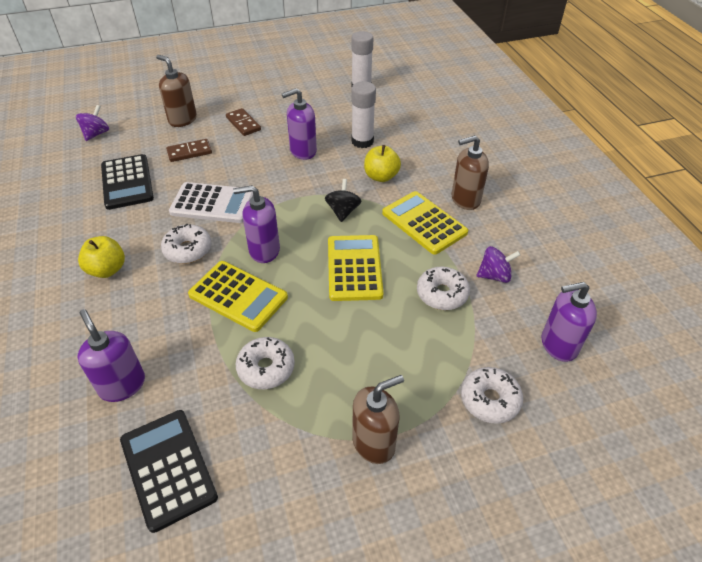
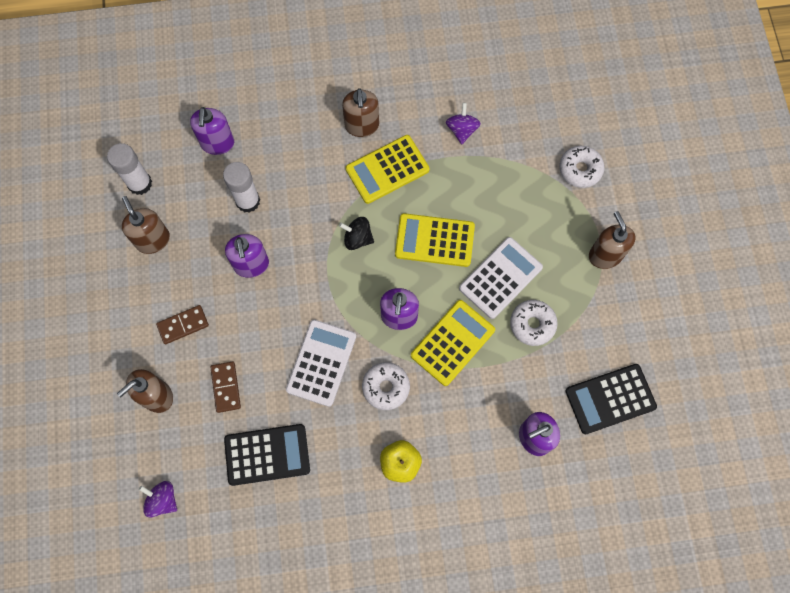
camera: 80 degrees left, 25 degrees up
yellow apple [364,145,401,182] -> none
white donut [417,267,470,310] -> none
purple soap dispenser [541,282,597,362] -> purple soap dispenser moved to [190,107,234,155]
none -> brown soap dispenser [122,196,170,254]
none -> white calculator [459,237,543,319]

